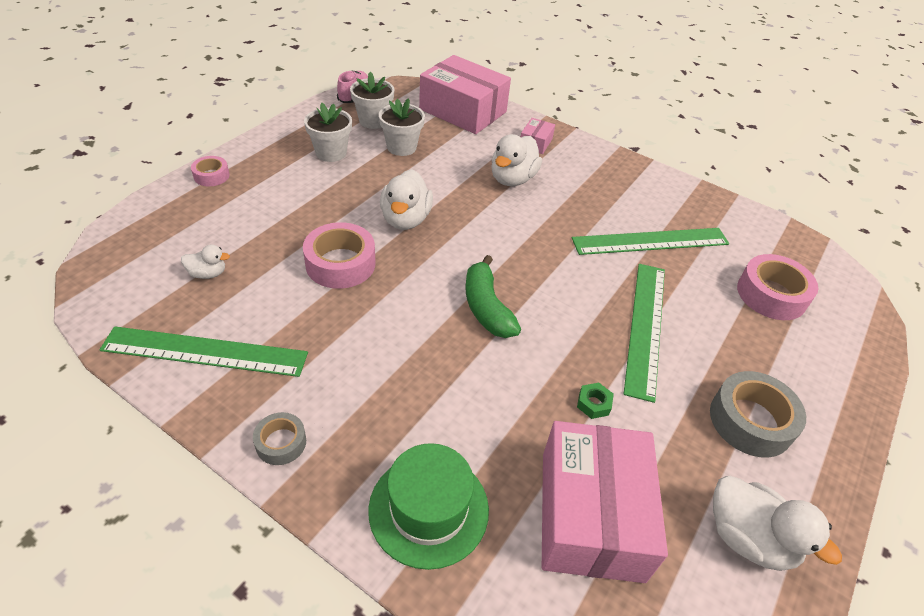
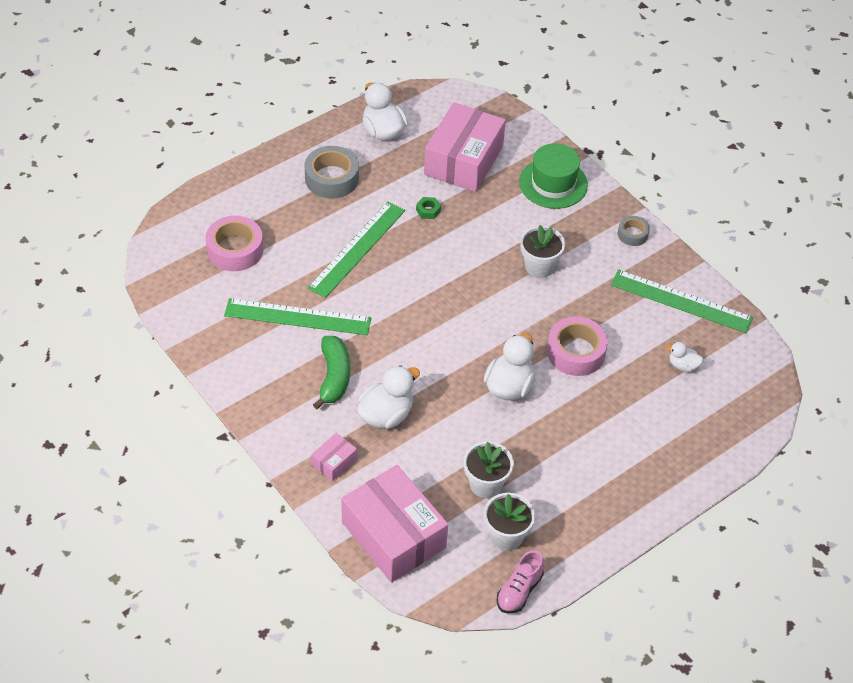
camera: 160 degrees left, 5 degrees up
pink tape [191,156,230,186] -> none
white flower pot [304,103,352,162] -> white flower pot moved to [520,225,565,278]
green banana [466,255,521,338] -> green banana moved to [313,336,350,409]

